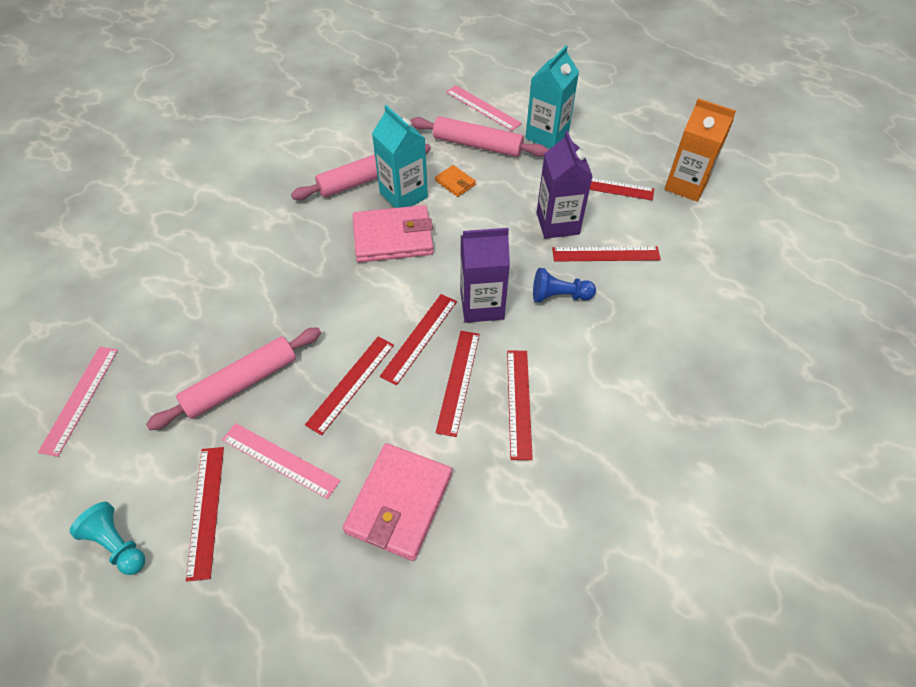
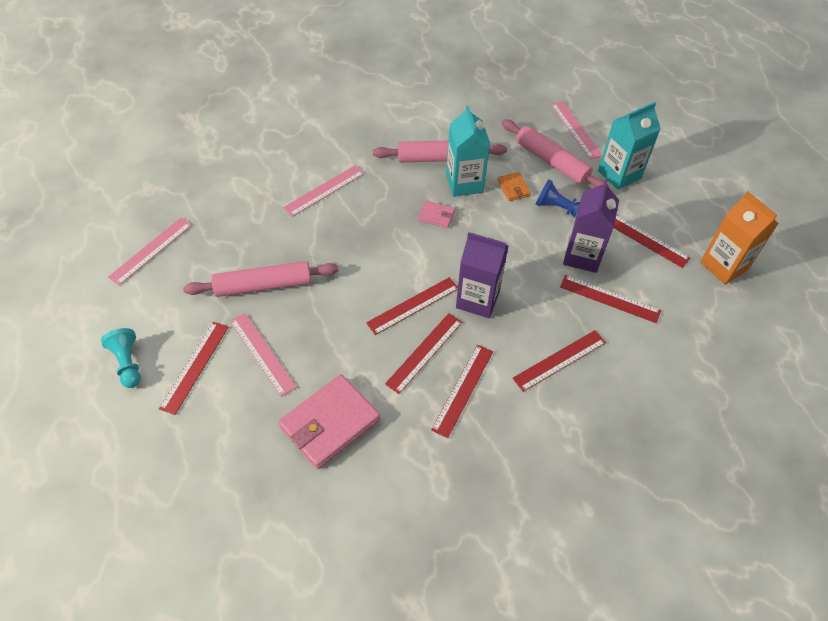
camera: 25 degrees right, 0 degrees up
red ruler [305,336,394,435] -> red ruler moved to [512,330,606,392]
pink wallet [353,205,434,262] -> pink wallet [418,201,455,228], size x0.47
blue pawn [533,268,596,302] -> blue pawn moved to [535,179,580,217]
none -> pink ruler [283,165,365,217]

